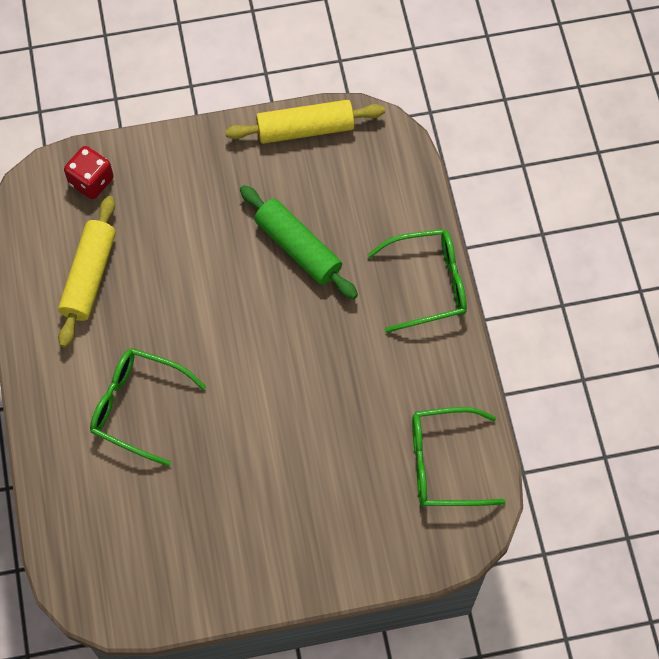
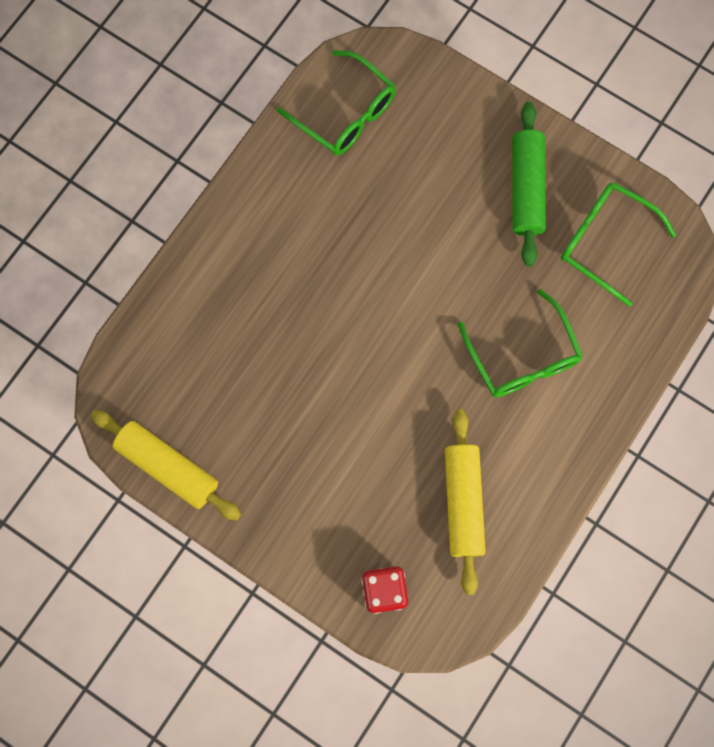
camera: 135 degrees left, 10 degrees up
yellow rolling pin [58,196,116,348] -> yellow rolling pin turned 60 degrees counterclockwise [445,409,486,595]
green rolling pin [240,185,358,300] -> green rolling pin moved to [512,102,546,266]
green glasses [367,229,467,333] -> green glasses moved to [561,182,676,307]

